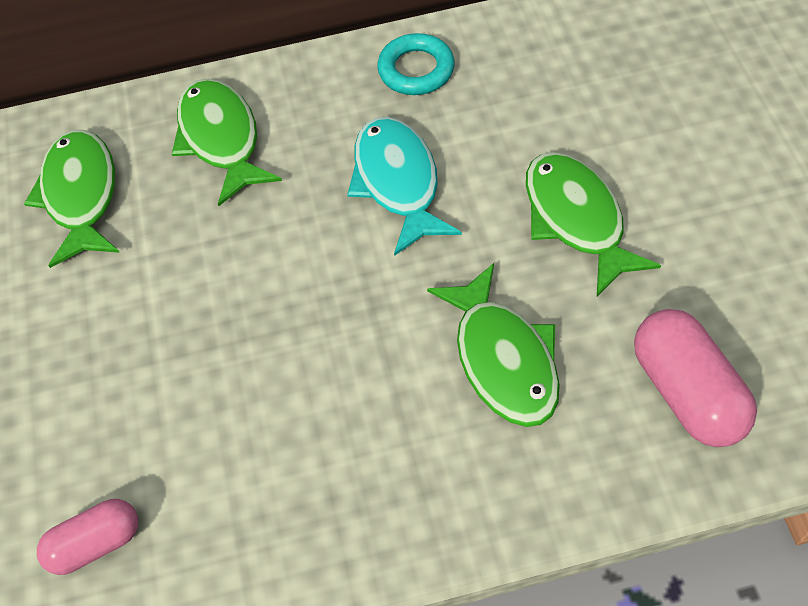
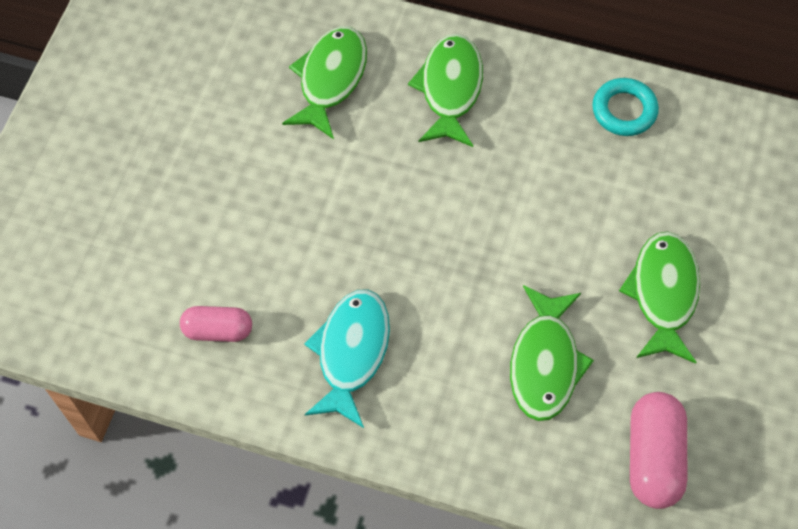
camera: 25 degrees right, 5 degrees up
turquoise fish [347,117,462,256] -> turquoise fish moved to [304,289,390,428]

